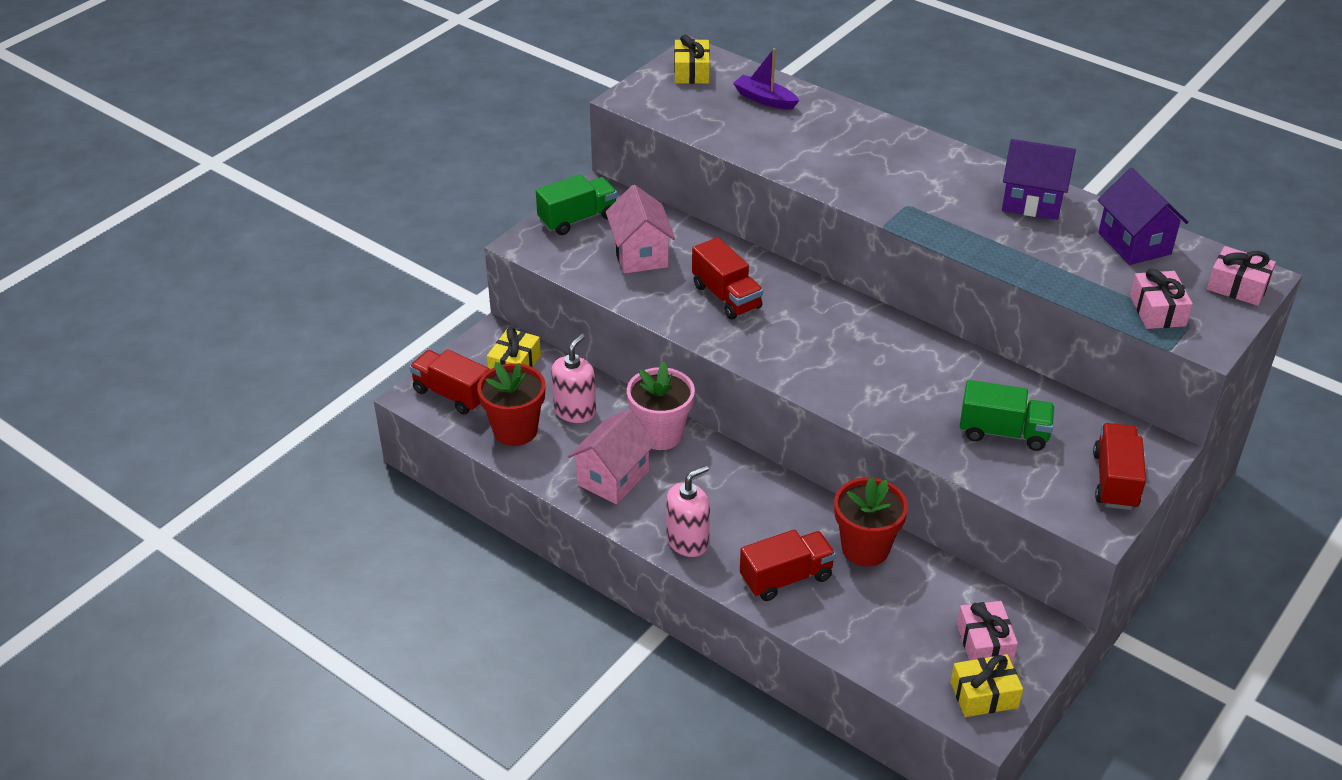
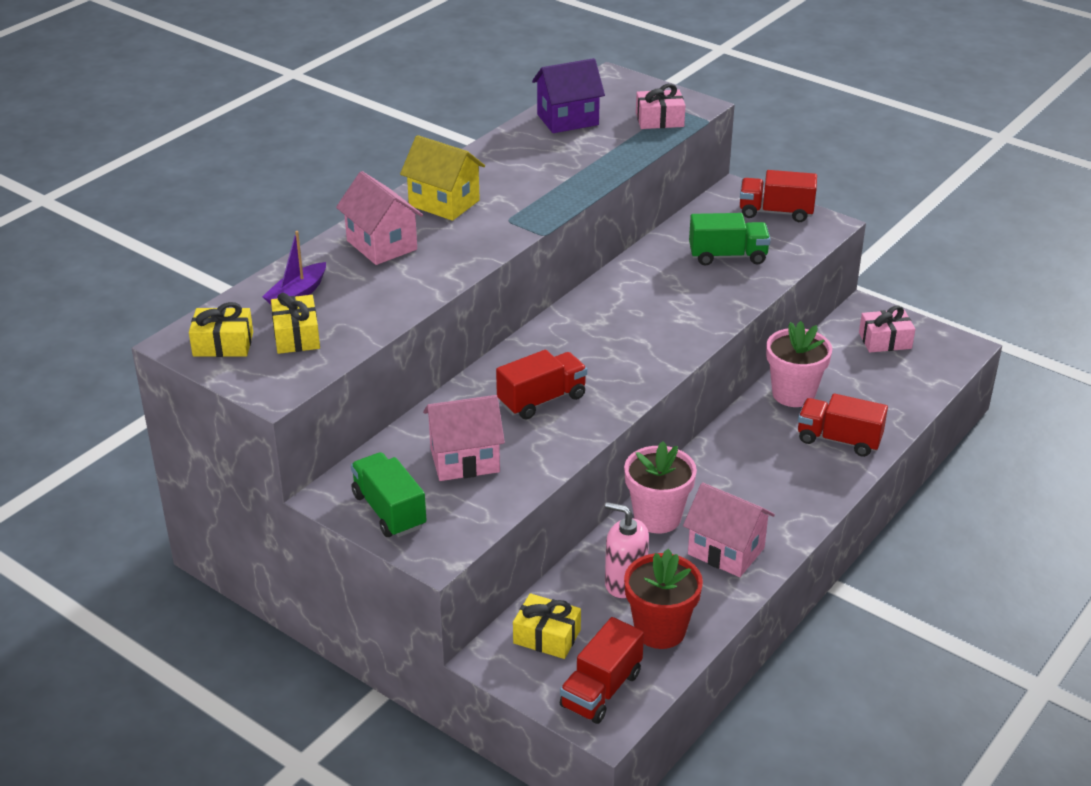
camera: 90 degrees left, 5 degrees down
pink soap dispenser [666,465,710,557] -> none
red truck [740,530,836,601] -> red truck turned 45 degrees counterclockwise [798,394,888,457]
red flower pot [834,477,908,567] -> pink flower pot [766,321,832,407]
yellow gift [950,654,1023,717] -> yellow gift moved to [271,293,320,354]
green truck [960,380,1055,451] -> green truck turned 75 degrees clockwise [689,213,770,266]
purple house [1002,139,1076,220] -> none
pink gift [1207,246,1276,306] -> none
none -> pink house [336,171,423,265]
none -> yellow house [400,135,485,221]

